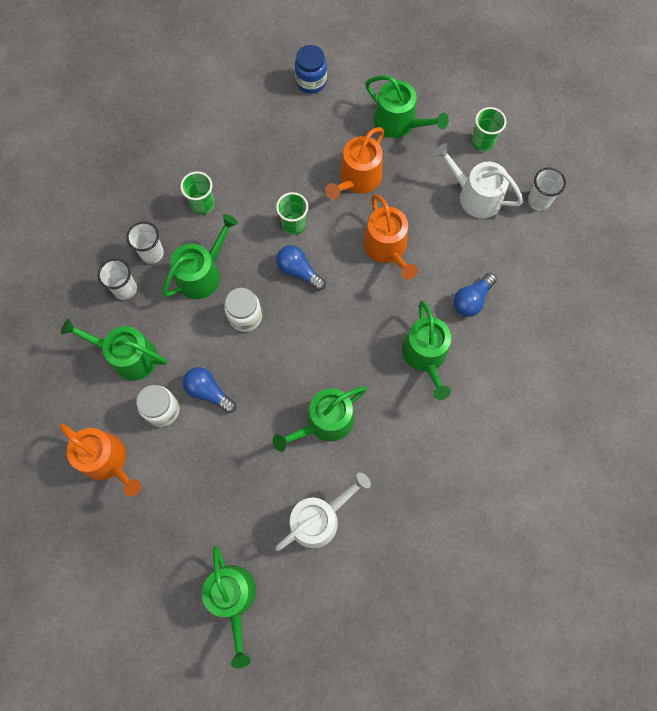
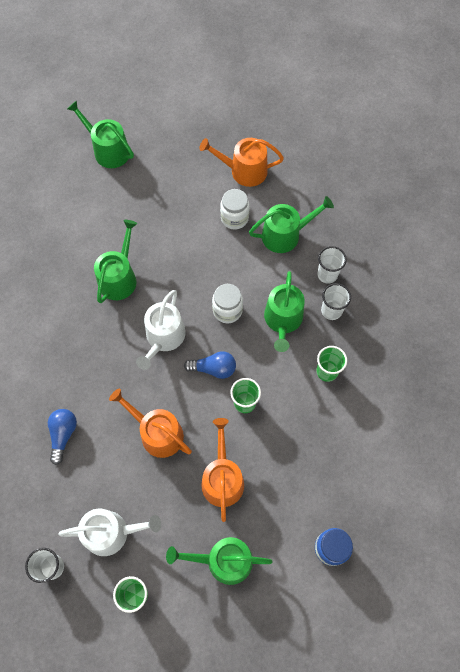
camera: 145 degrees right, 5 degrees down
blue light bulb [183,367,236,413] -> none
white watering can [275,472,371,551] -> white watering can moved to [136,290,185,370]
green watering can [402,300,451,400] -> none

